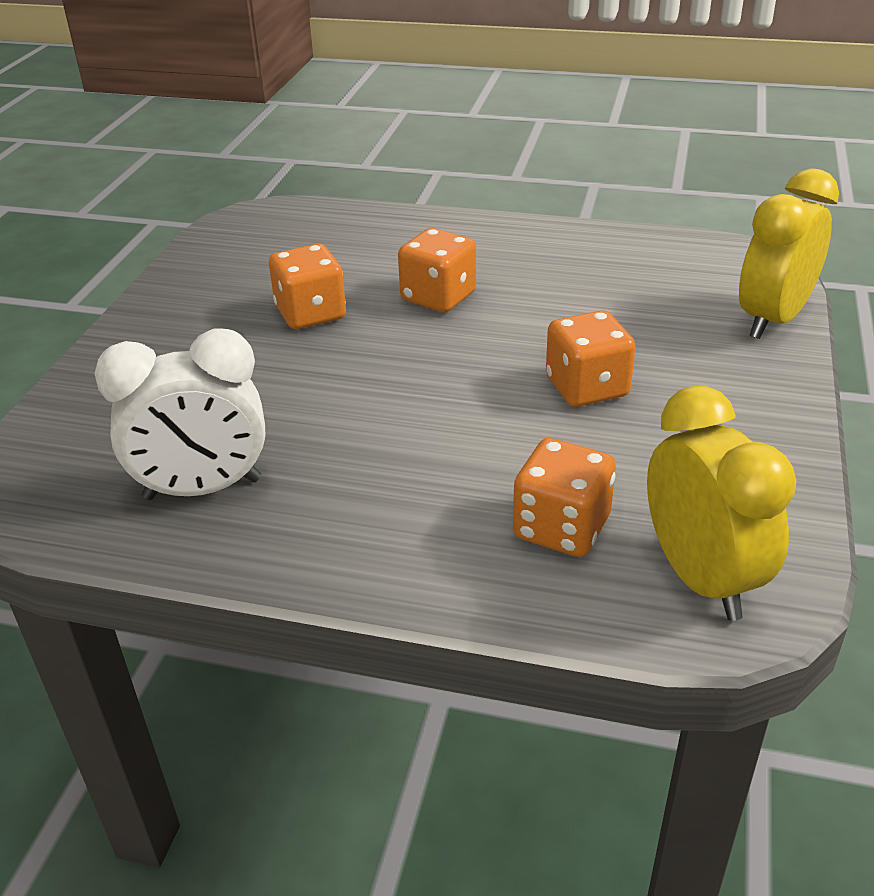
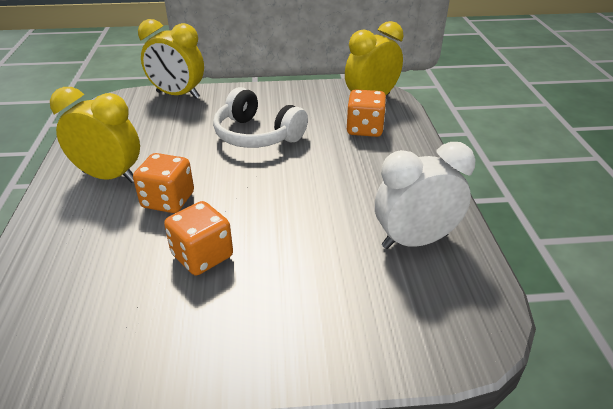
camera: 110 degrees left, 0 degrees up
white clock [95,328,266,500] -> white clock turned 75 degrees counterclockwise [375,142,476,249]
orange dice [546,310,636,407] -> white headphones [213,87,308,148]
none -> yellow clock [50,87,140,183]

